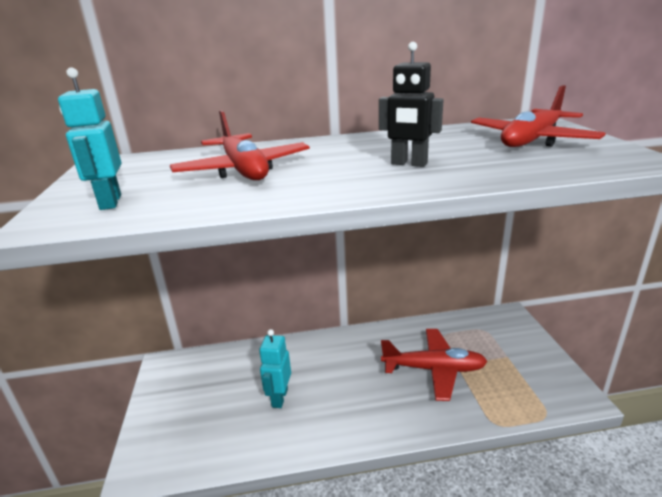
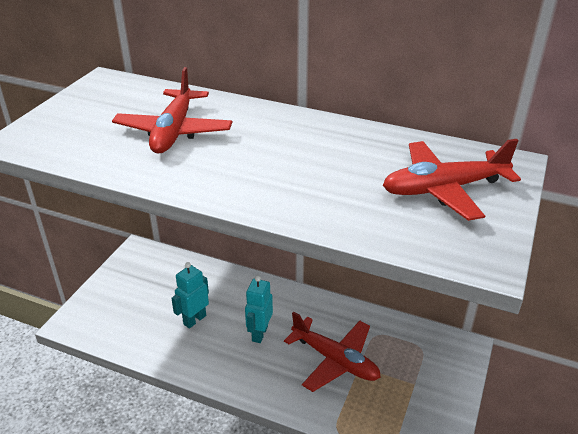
camera: 30 degrees right, 10 degrees up
turquoise robot [58,67,121,210] -> turquoise robot moved to [245,276,273,343]
black robot [379,42,444,167] -> none

